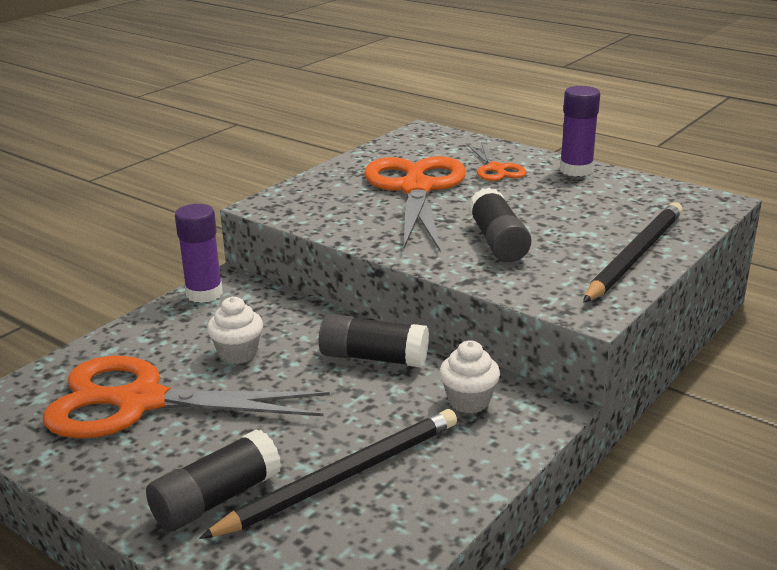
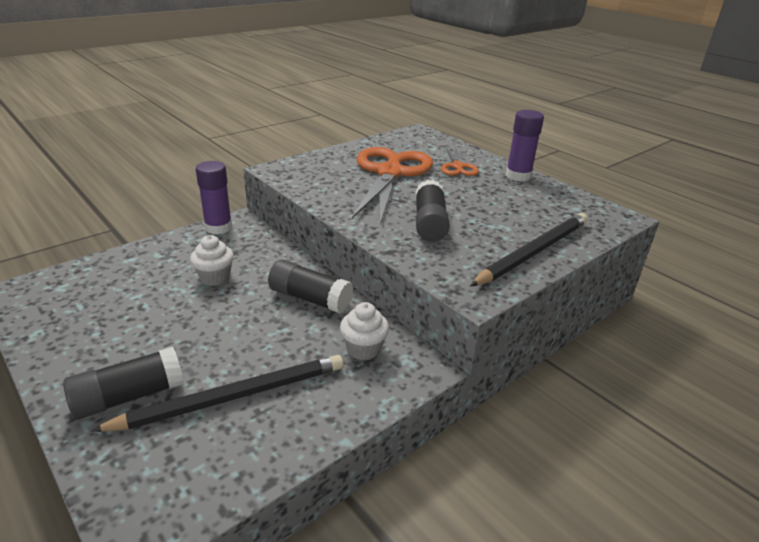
camera: 10 degrees right, 5 degrees up
orange scissors [43,356,330,438] -> none

